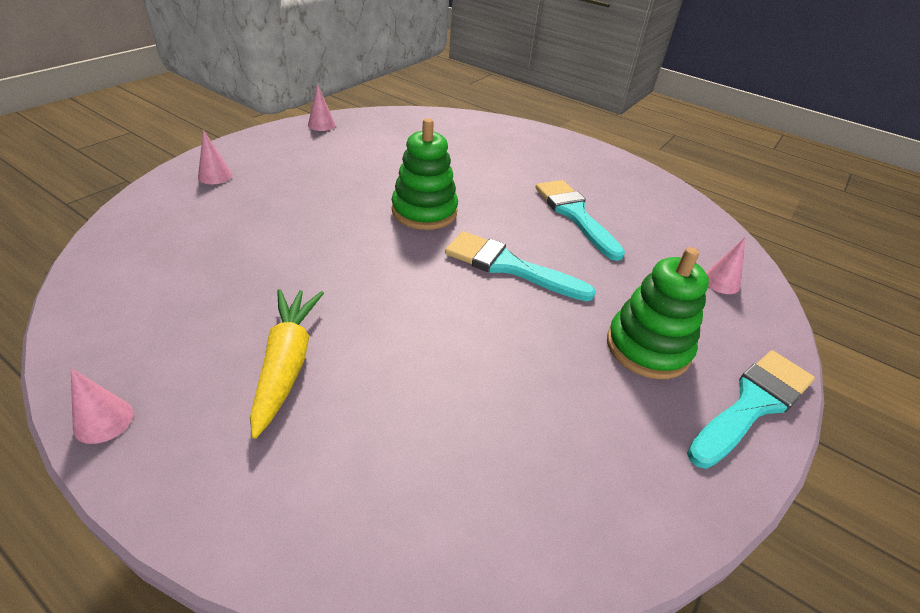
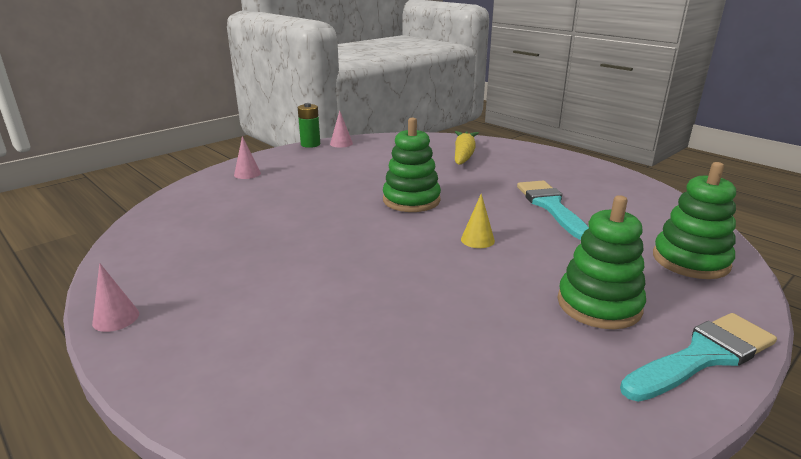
camera: 15 degrees right, 15 degrees down
yellow carrot [250,289,324,438] -> yellow carrot moved to [455,131,479,165]
turquoise brush [445,231,596,301] -> yellow cone [461,193,495,248]
pink cone [706,238,745,294] -> green stacking toy [653,162,736,279]
none -> green battery [298,103,320,148]

